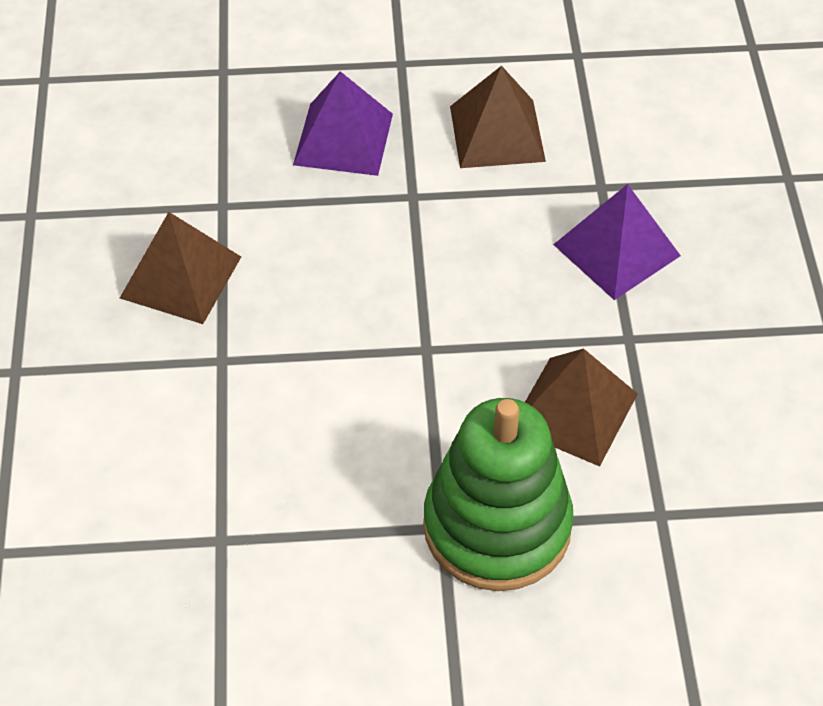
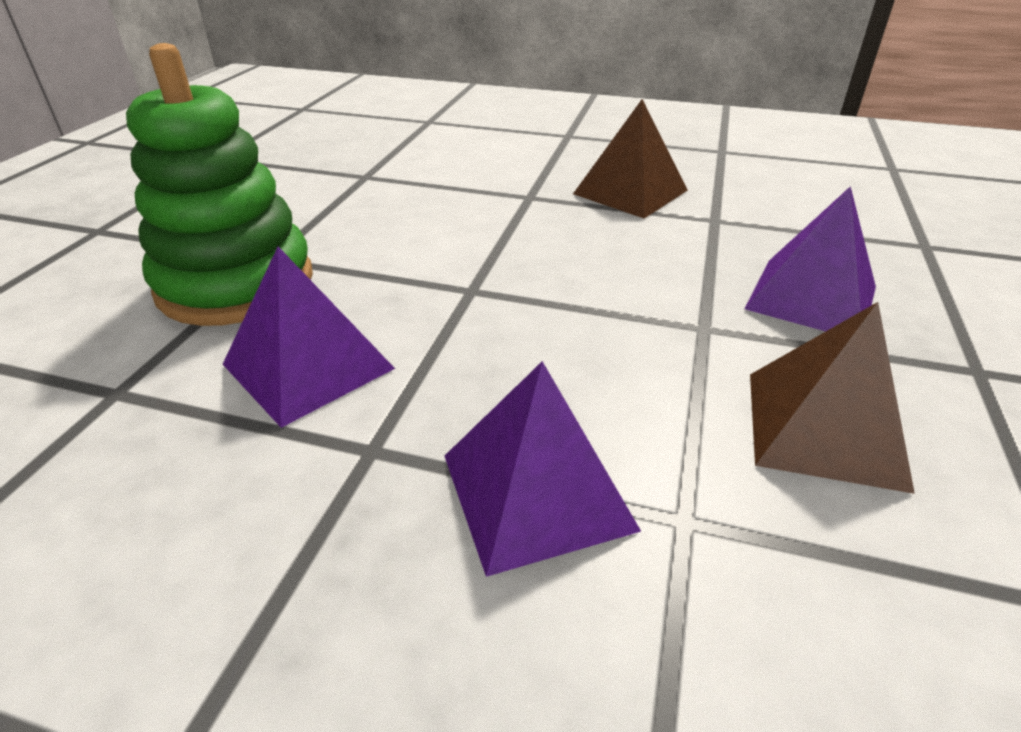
camera: 110 degrees right, 15 degrees down
brown pyramid [525,348,638,466] -> purple pyramid [223,246,395,428]

